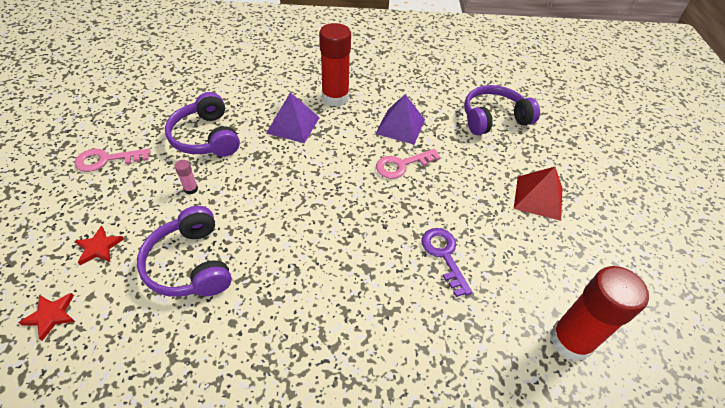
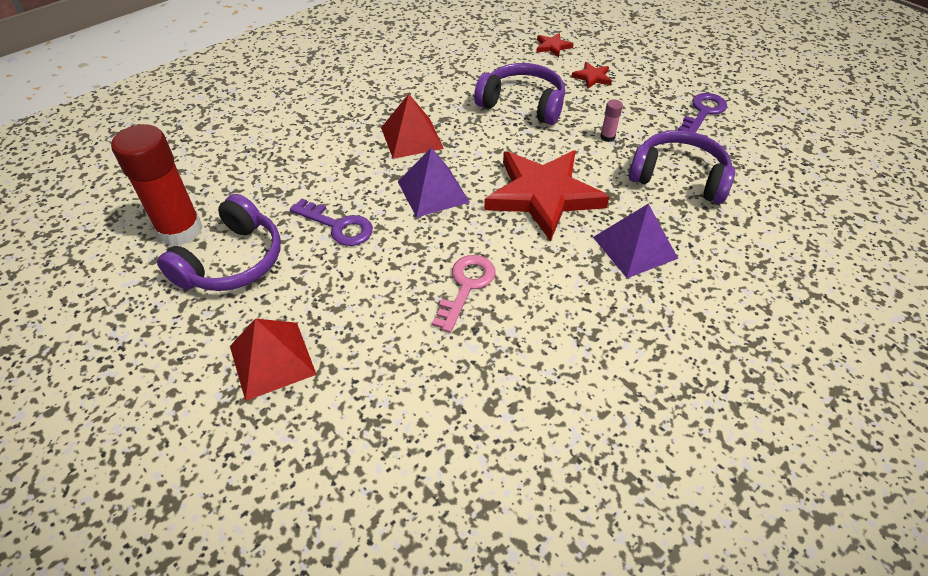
camera: 140 degrees right, 0 degrees up
pink key [74,149,150,172] -> purple key [678,93,727,133]
red glue stick [319,23,351,107] -> none
purple pyramid [375,94,425,144] -> purple pyramid moved to [398,147,470,218]
purple headphones [464,85,540,135] -> purple headphones moved to [157,194,281,291]
none -> red pyramid [381,94,444,159]
none -> red star [484,151,609,241]

